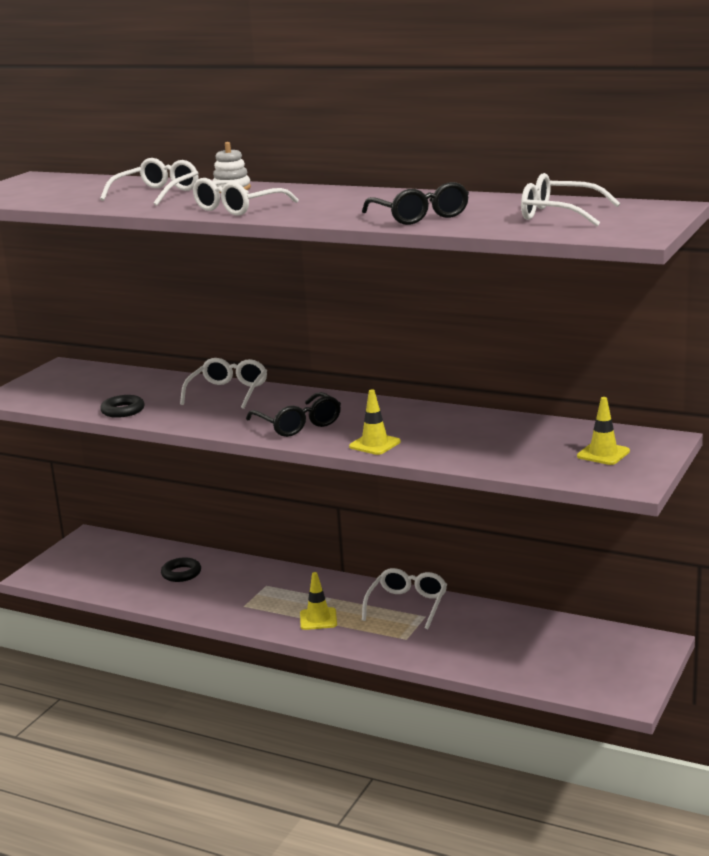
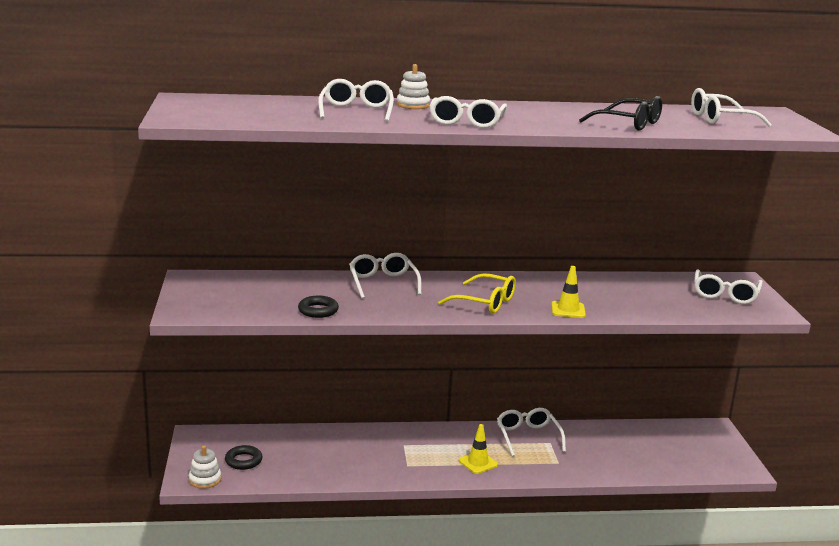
camera: 35 degrees left, 0 degrees up
black ring [161,558,201,582] -> black ring moved to [225,445,263,470]
black glasses [246,392,341,437] -> yellow glasses [438,273,516,314]
yellow traffic cone [577,397,630,465] -> white glasses [694,270,763,304]
none -> white stacking toy [189,445,221,489]

